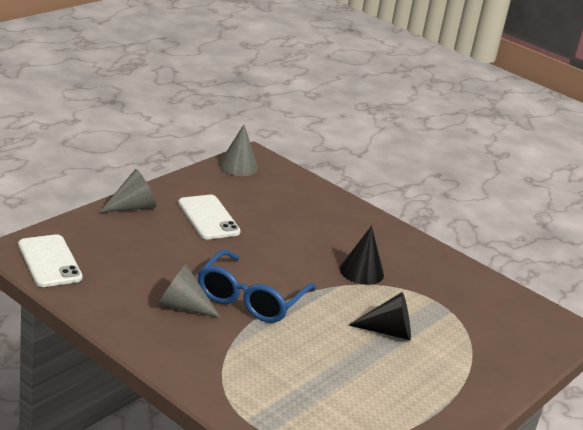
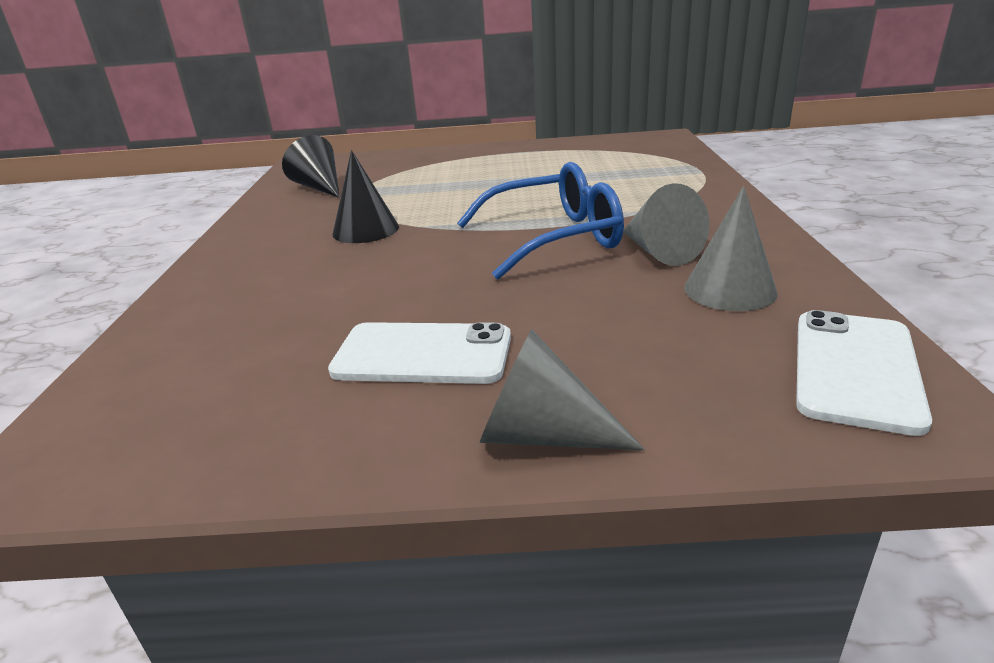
camera: 125 degrees left, 0 degrees up
white phone [178,195,241,239] -> white phone turned 75 degrees clockwise [328,322,511,384]
grey cone [219,125,258,176] -> grey cone moved to [684,186,777,311]
black cone [349,292,411,340] -> black cone moved to [282,135,340,198]

